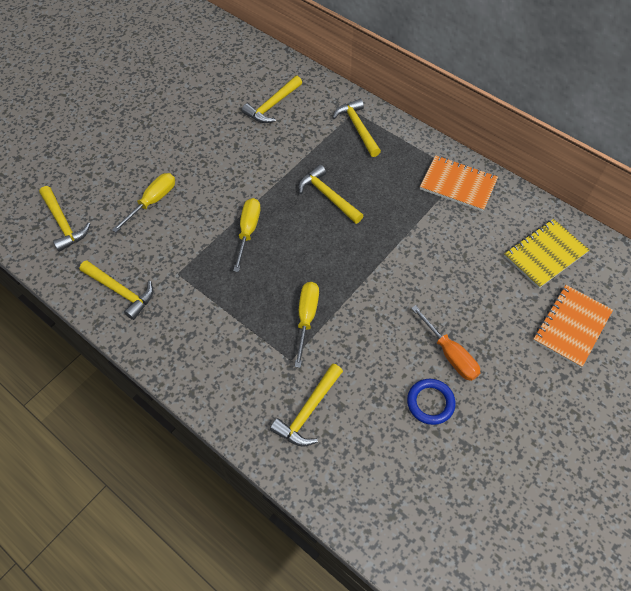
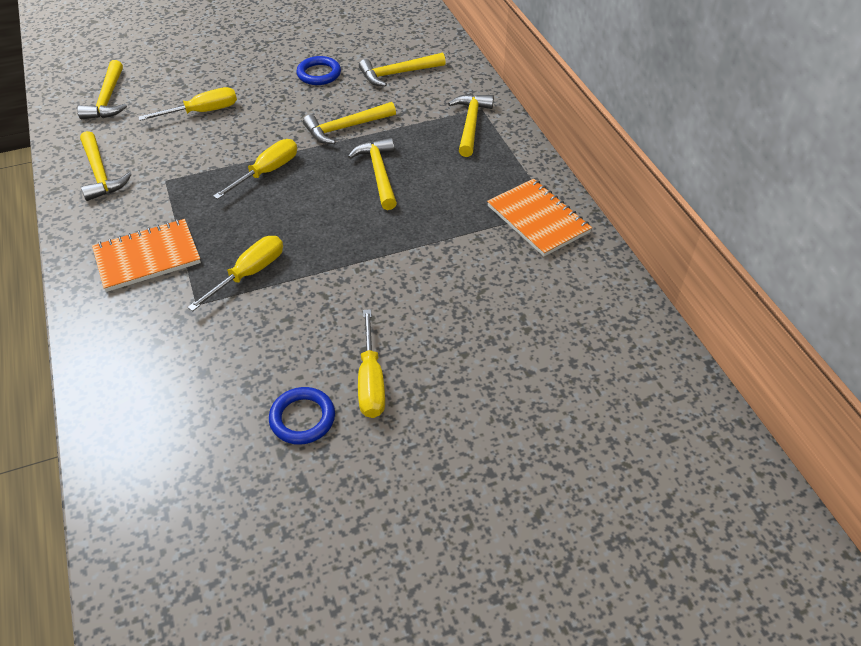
camera: 30 degrees right, 10 degrees down
yellow hammer [270,363,343,447] -> yellow hammer moved to [303,102,396,144]
orange screwdriver [411,305,481,381] -> yellow screwdriver [358,309,385,418]
yellow notebook [504,219,589,289] -> none
orange notebook [533,285,613,368] -> orange notebook moved to [92,219,201,292]
none -> blue ring [296,56,341,85]

